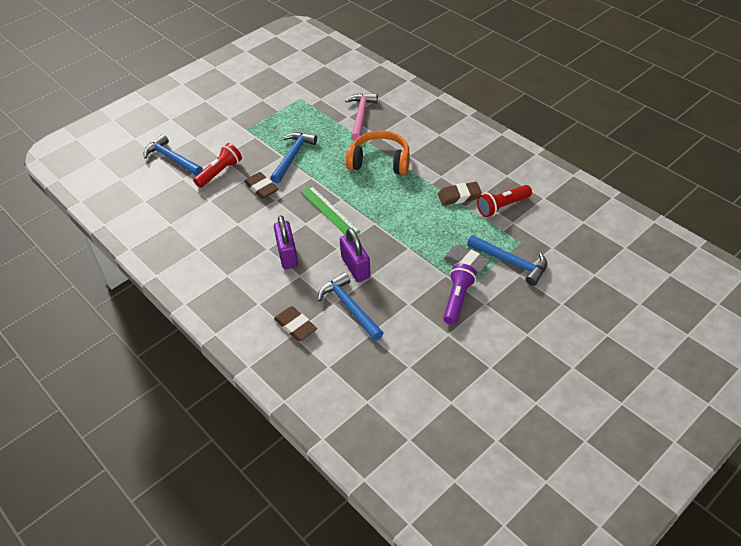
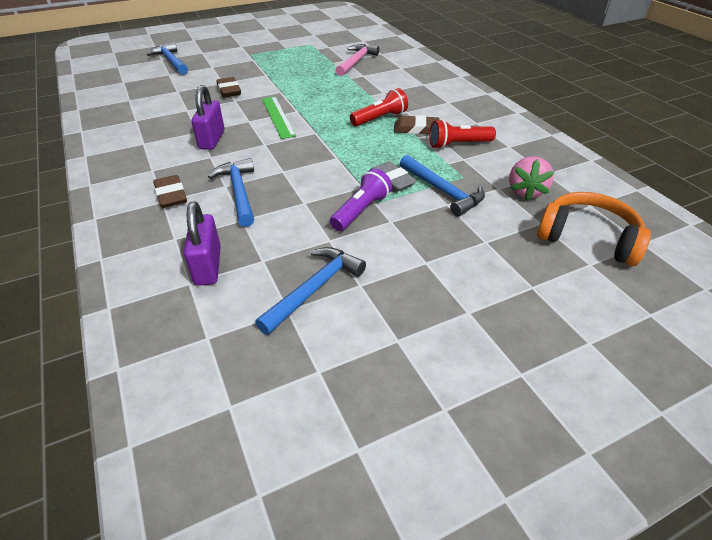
camera: 15 degrees right, 5 degrees down
red flashlight [193,143,242,188] -> red flashlight moved to [350,88,408,126]
blue hammer [270,132,317,184] -> blue hammer moved to [255,247,366,335]
purple padlock [339,228,371,282] -> purple padlock moved to [184,201,221,286]
orange headphones [346,131,410,175] -> orange headphones moved to [537,192,651,266]
none -> pink strawberry [509,156,554,201]

